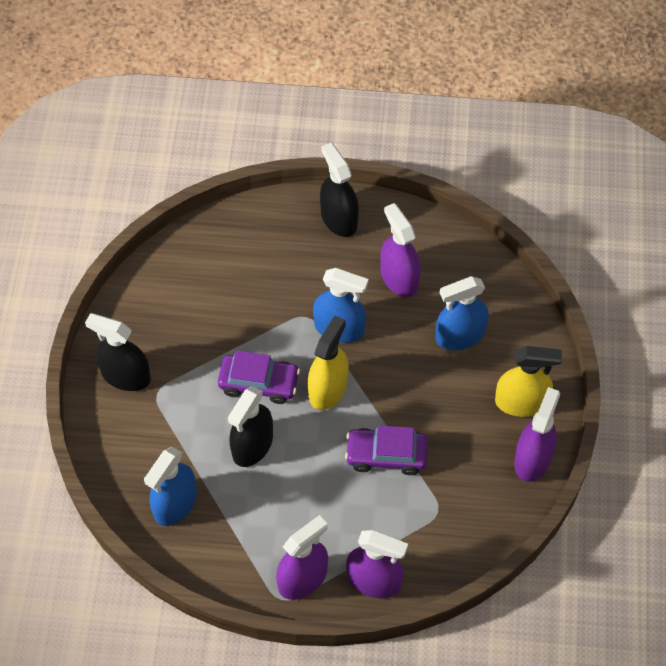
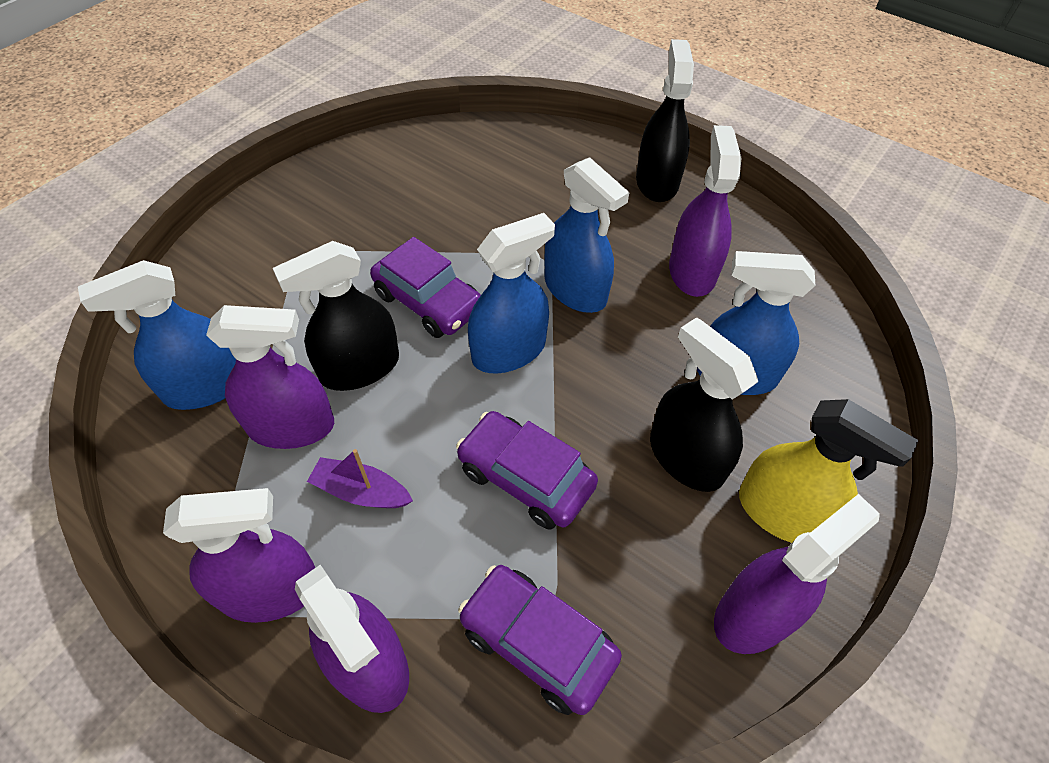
camera: 30 degrees right, 5 degrees down
black spray bottle [85,313,151,391] -> black spray bottle moved to [650,317,758,492]
yellow spray bottle [308,315,349,410] -> blue spray bottle [468,213,555,373]
none -> purple spray bottle [206,305,334,449]
none -> purple boat [307,449,413,508]
none -> purple car [458,565,622,715]

